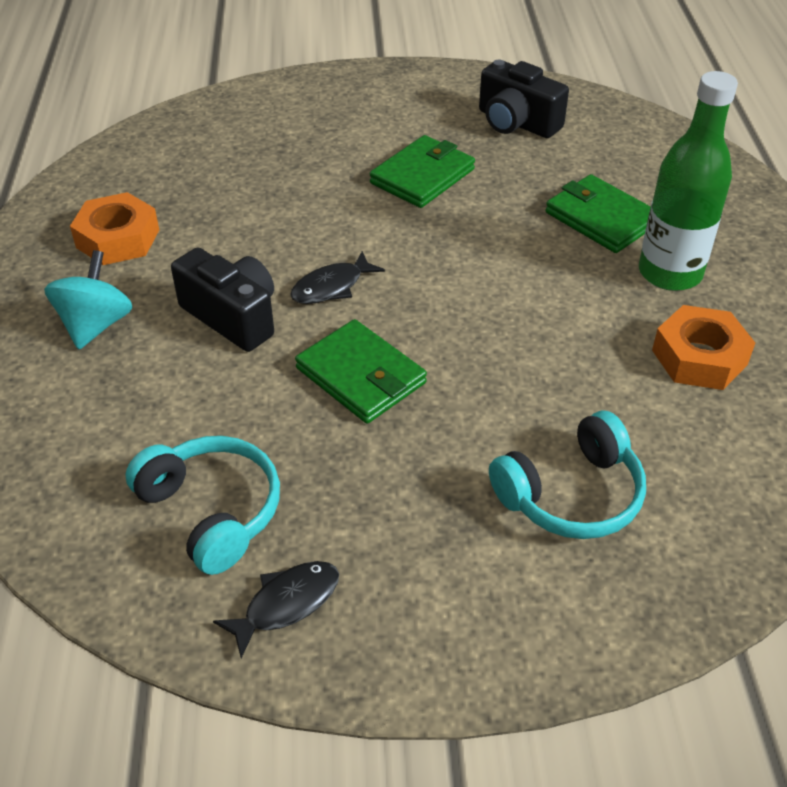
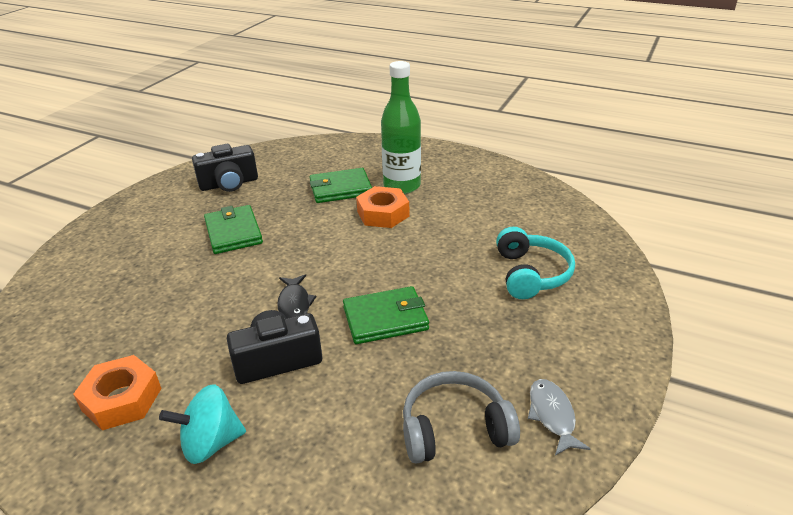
camera: 60 degrees left, 10 degrees down
turquoise spinning top [44,250,133,350] -> turquoise spinning top turned 60 degrees counterclockwise [159,384,246,464]
turquoise headphones [125,436,280,575] -> grey headphones [403,371,520,464]
black fish [213,561,339,658] -> grey fish [528,379,590,456]
orange nut [652,305,755,390] -> orange nut moved to [356,186,409,228]

